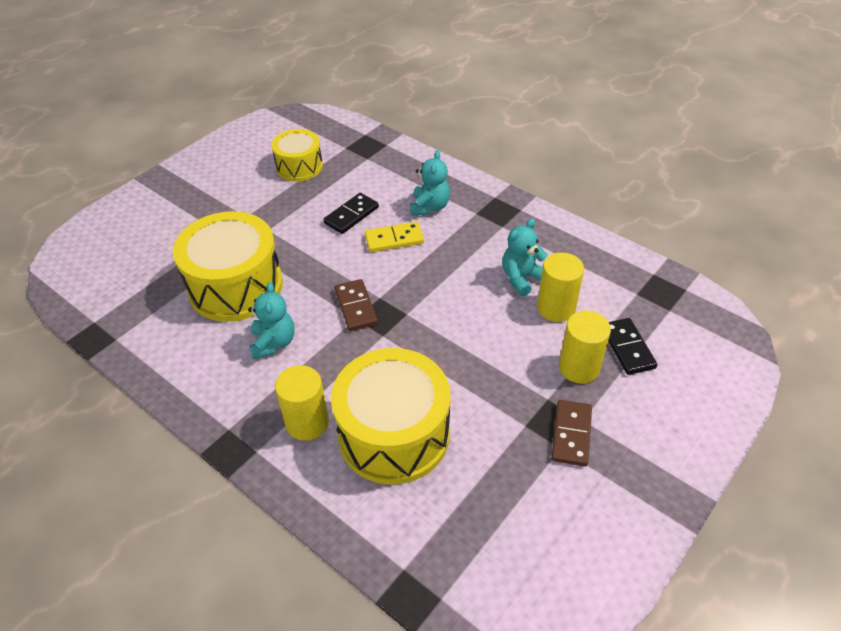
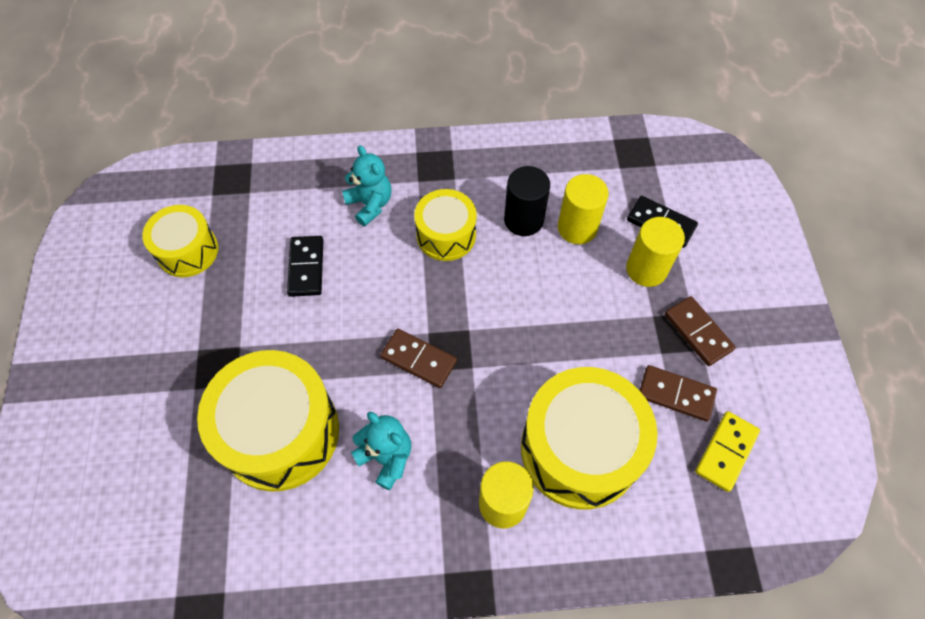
camera: 45 degrees left, 15 degrees up
yellow domino [365,222,424,252] -> yellow domino moved to [695,411,760,492]
turquoise teddy bear [502,219,548,296] -> black cylinder [504,166,550,236]
none -> yellow drum [414,189,477,261]
none -> brown domino [639,365,717,421]

